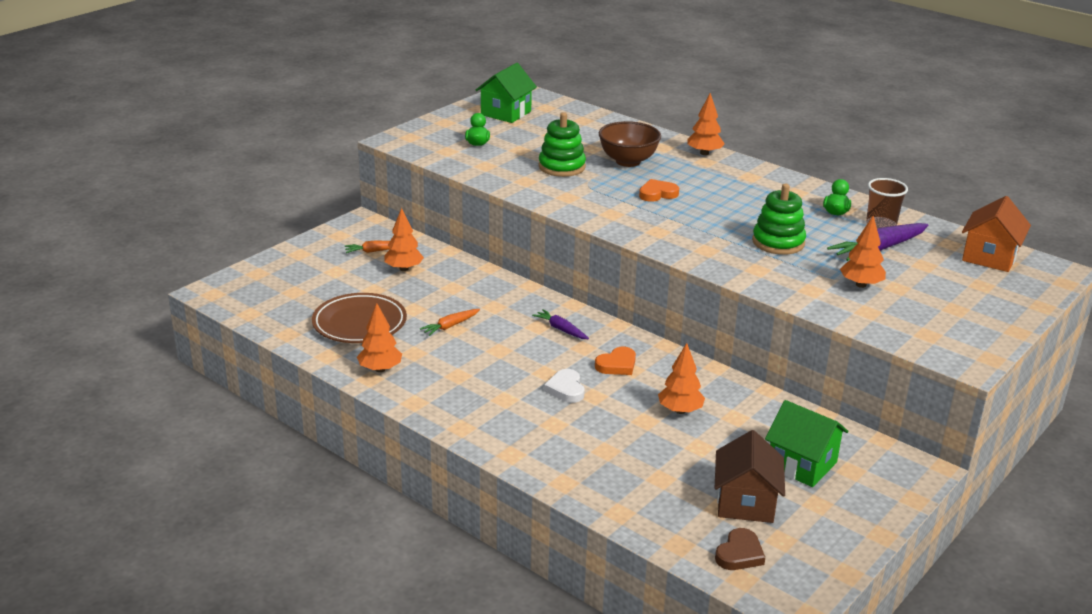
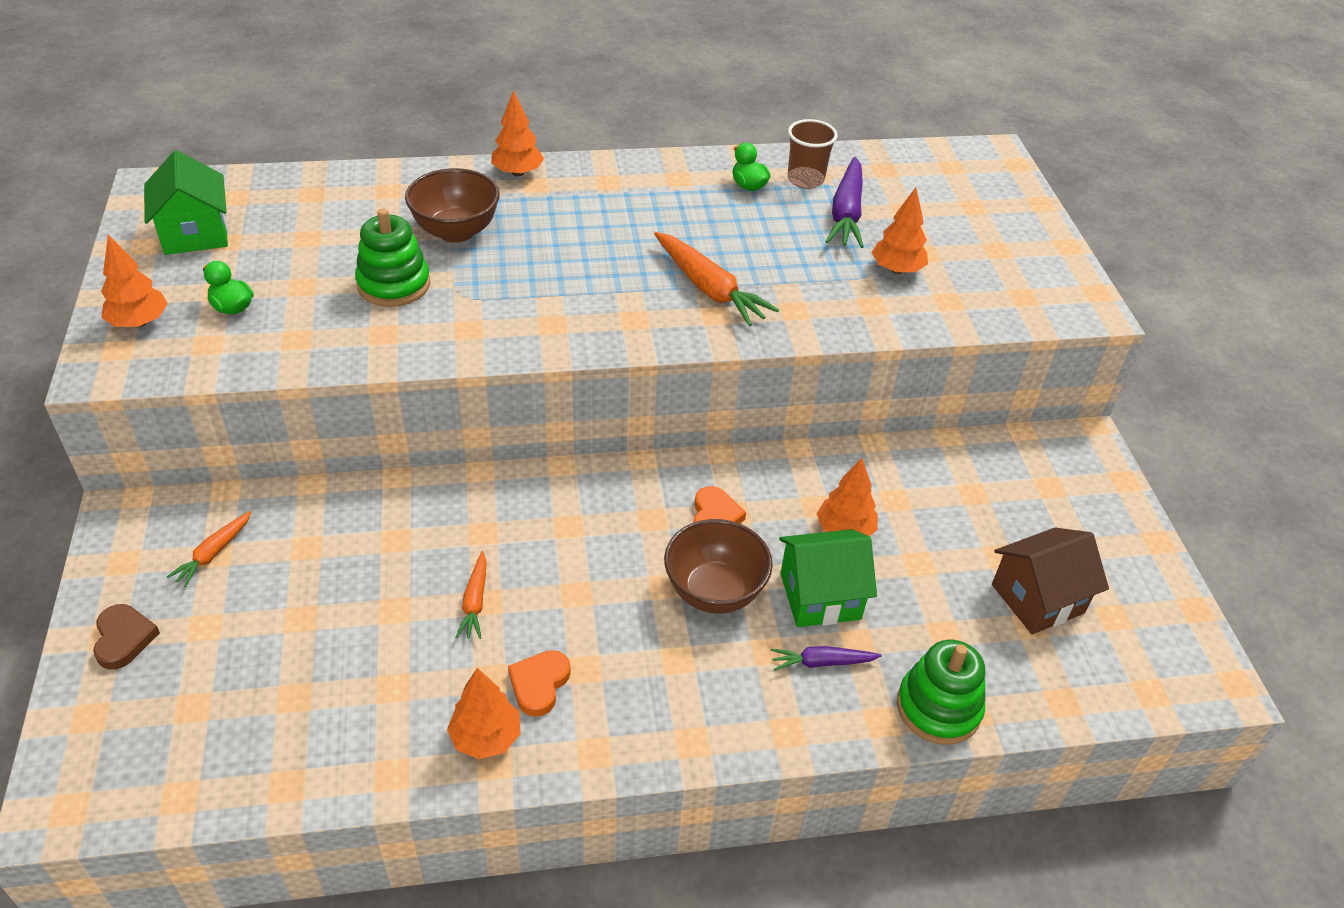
camera: 50 degrees left, 15 degrees up
brown plate [312,293,407,343] -> none
orange tree [384,208,424,271] -> orange tree moved to [101,235,168,327]
purple carrot [532,309,589,339] -> purple carrot moved to [770,646,882,671]
white heart [544,369,585,403] -> brown bowl [664,519,773,614]
orange heart [639,179,679,202] -> orange heart moved to [508,650,571,717]
brown house [715,430,785,523] -> brown house turned 75 degrees counterclockwise [992,528,1109,634]
brown heart [715,528,765,570] -> brown heart moved to [93,604,160,670]
green stacking toy [752,184,806,255] -> green stacking toy moved to [897,640,985,745]
green house [765,400,848,487] -> green house moved to [779,529,877,627]
orange house [962,196,1031,272] -> none
none -> orange carrot [654,232,779,327]

